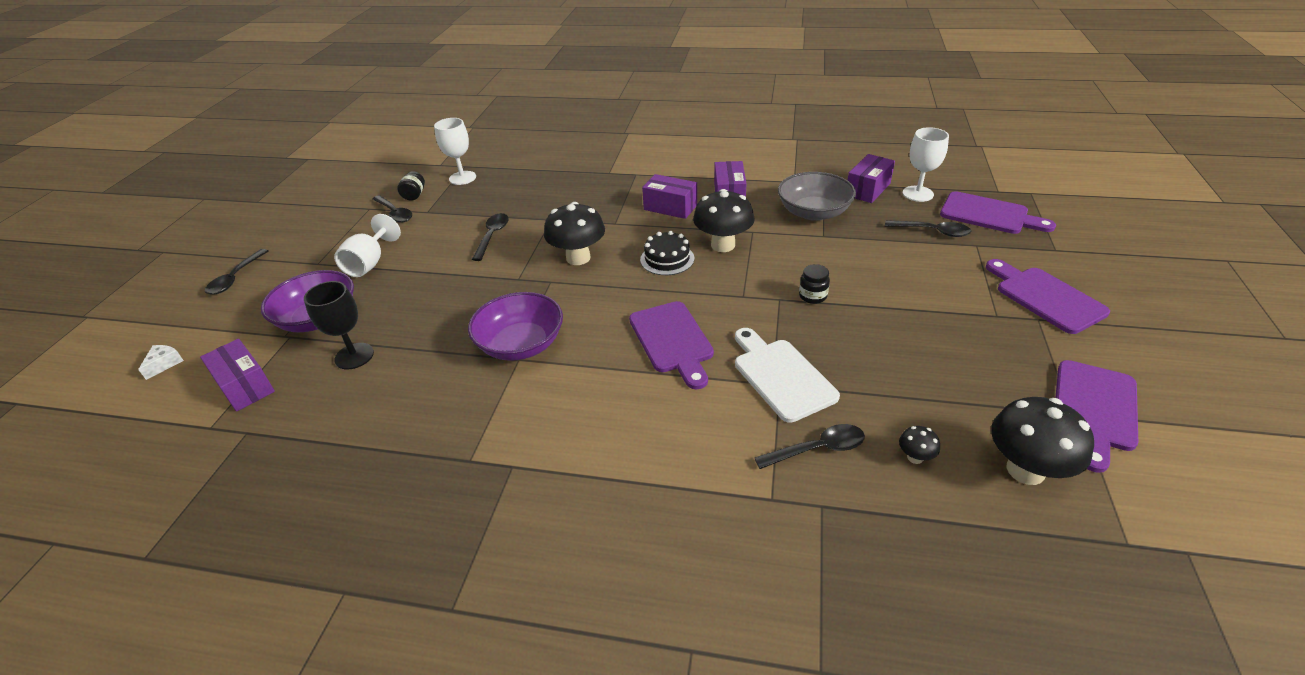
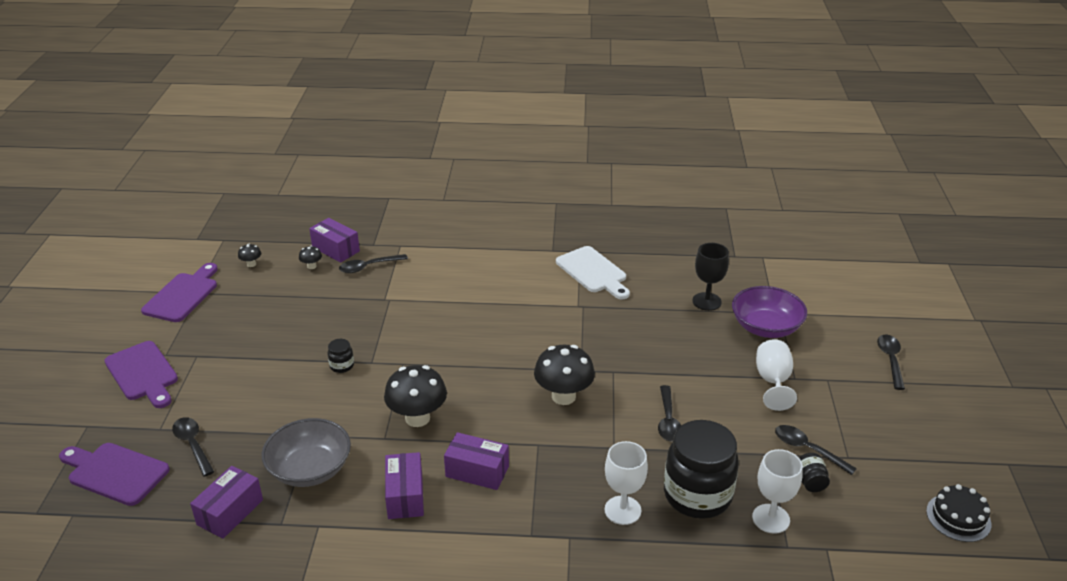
camera: 170 degrees right, 5 degrees down
white cheese [138,345,184,380] -> none
purple box [200,339,275,412] -> purple box moved to [309,218,360,263]
purple bowl [468,292,563,361] -> none
purple cutting board [629,301,714,390] -> none
black cake [640,231,694,275] -> black cake moved to [926,484,991,542]
white cutting board [735,328,840,423] -> white cutting board moved to [556,246,630,299]
black spoon [885,220,971,237] -> black spoon turned 45 degrees clockwise [172,417,214,477]
white goblet [903,127,949,202] -> white goblet moved to [605,441,648,525]
black mushroom [991,397,1094,485] -> black mushroom [238,244,261,267], size x0.45
none -> black jar [664,420,739,519]

